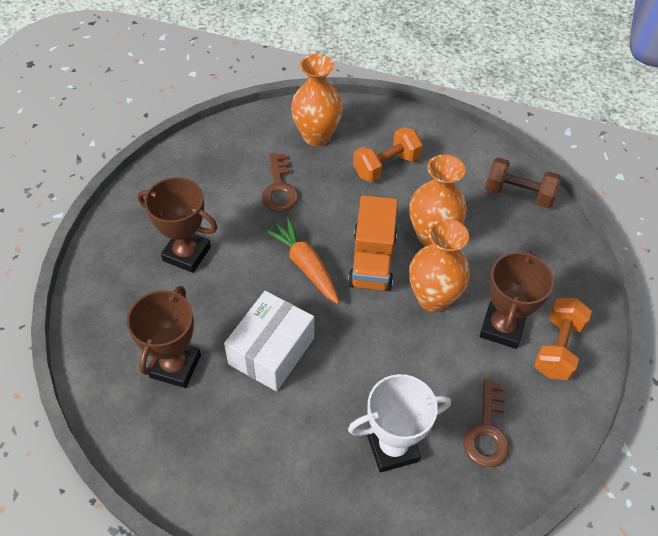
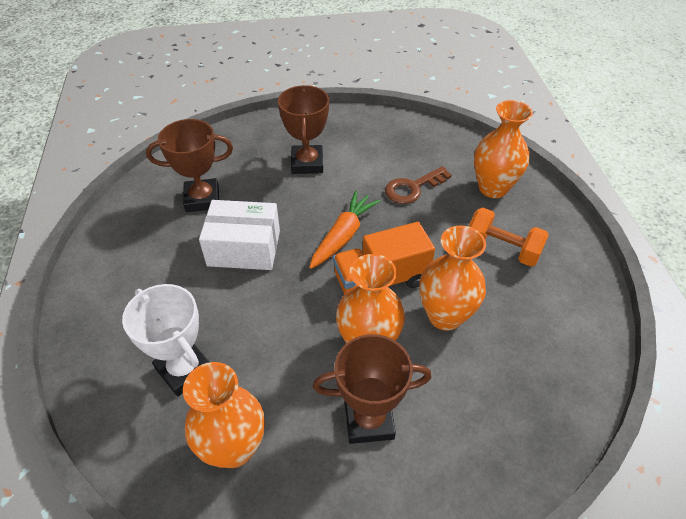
camera: 65 degrees right, 5 degrees down
brown key [464,379,509,467] -> orange vase [183,362,265,468]
brown dumbbell [485,158,561,208] -> none
orange dumbbell [534,298,592,380] -> none

